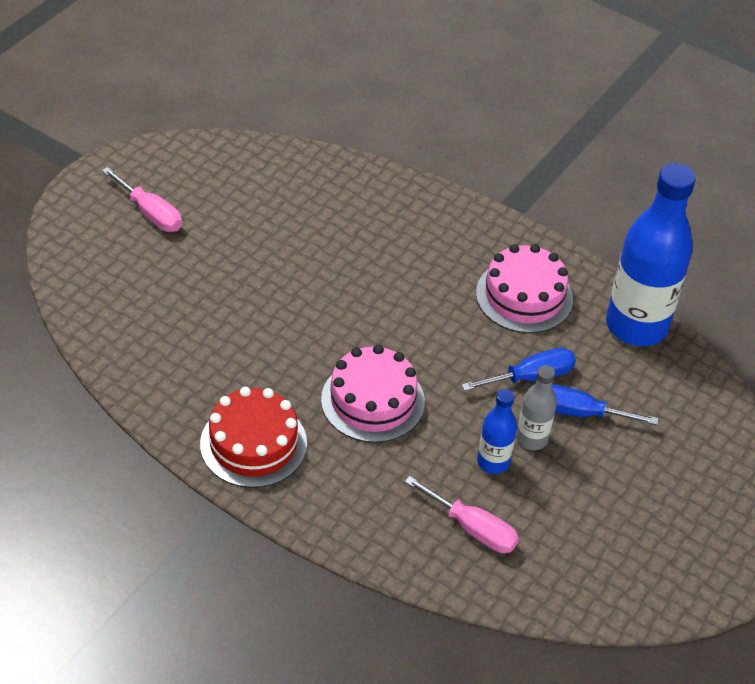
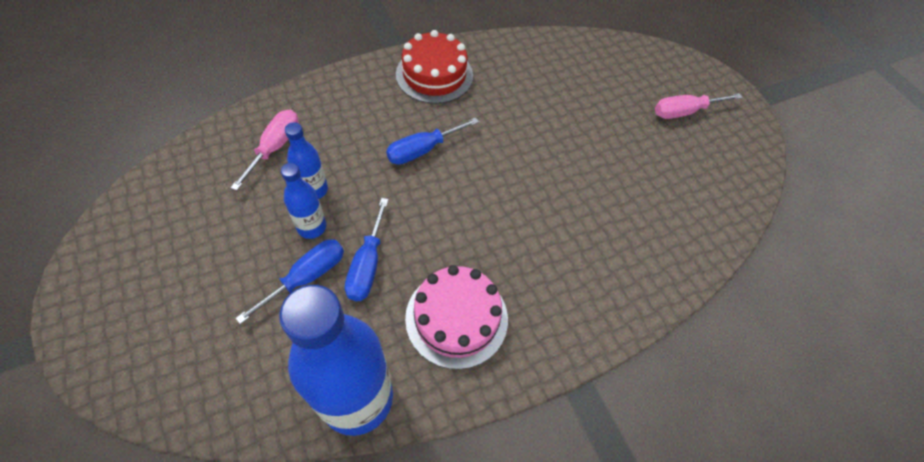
camera: 120 degrees right, 10 degrees up
pink cake [321,345,425,443] -> blue screwdriver [386,117,479,165]
pink screwdriver [405,476,519,553] -> pink screwdriver turned 135 degrees clockwise [230,110,299,191]
grey bottle [516,365,557,450] -> blue bottle [281,163,326,239]

